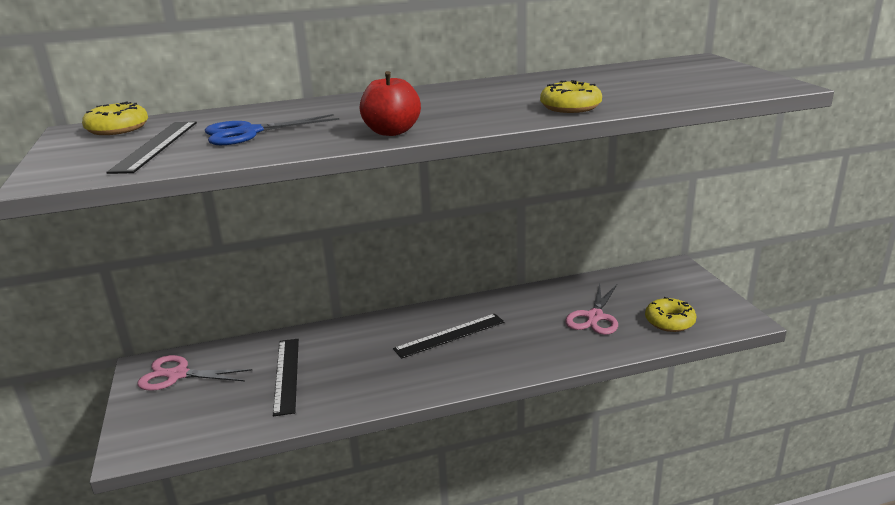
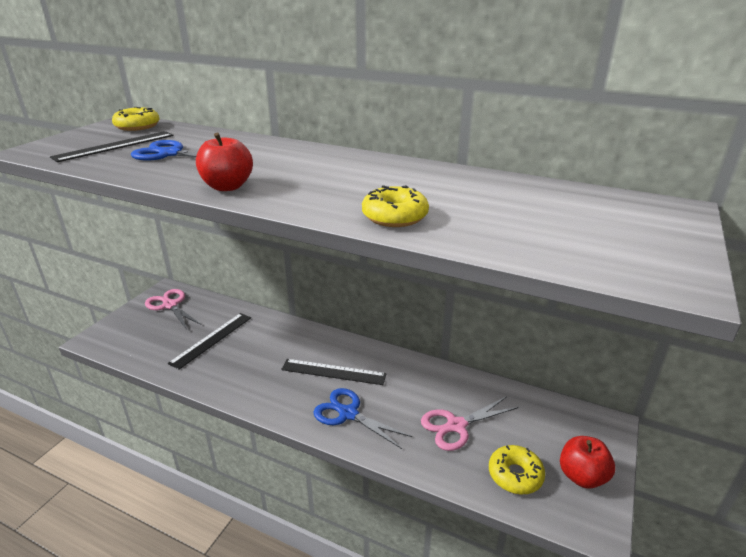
camera: 40 degrees right, 5 degrees up
none -> blue scissors [313,388,412,449]
none -> red apple [560,436,615,489]

